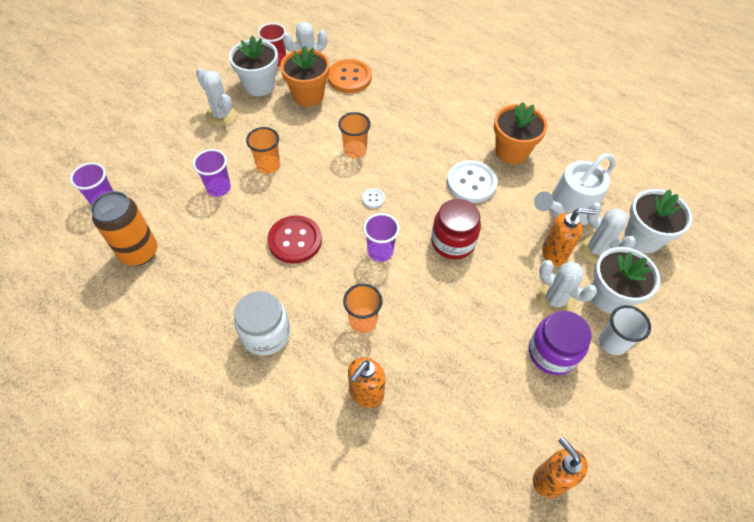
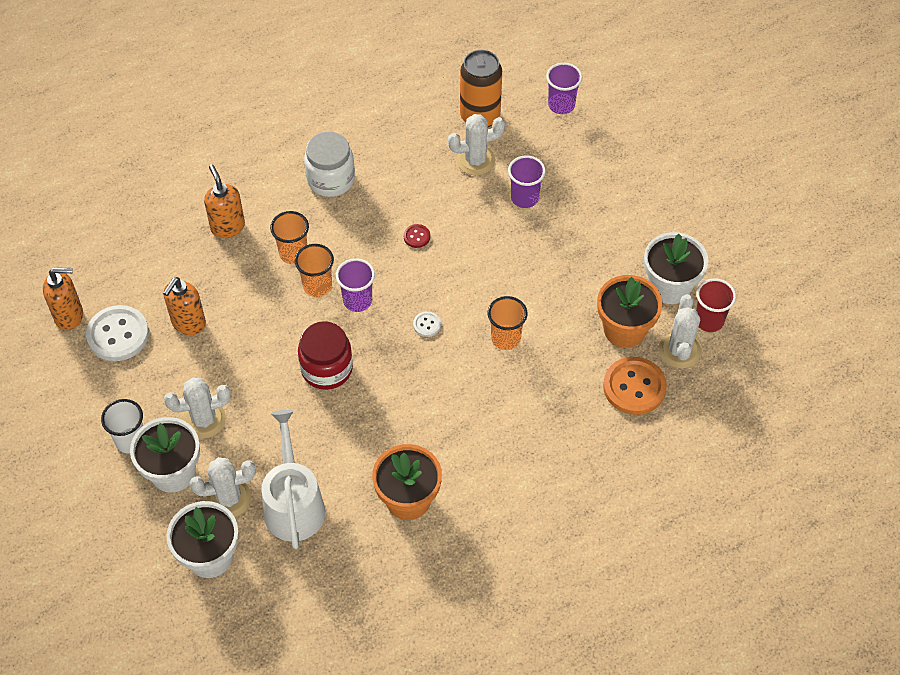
camera: 120 degrees right, 0 degrees up
white cactus [196,68,237,126] -> white cactus moved to [448,114,505,175]
orange cup [246,127,280,174] -> orange cup moved to [295,244,334,297]
red button [268,215,322,264] -> red button [404,224,430,248], size x0.46
white button [447,160,498,203] -> white button moved to [86,305,149,361]
purple jar [529,310,592,375] -> none
orange soap dispenser [542,208,597,266] -> orange soap dispenser moved to [163,277,206,335]

